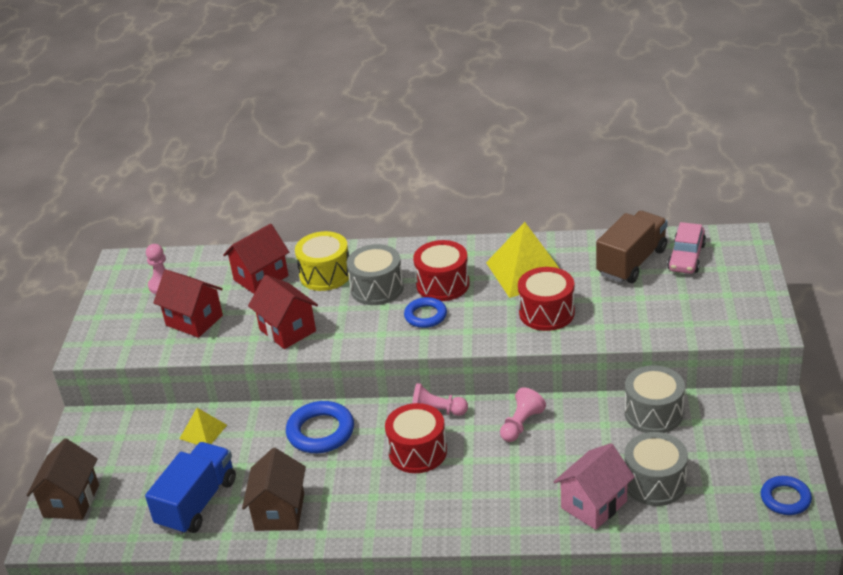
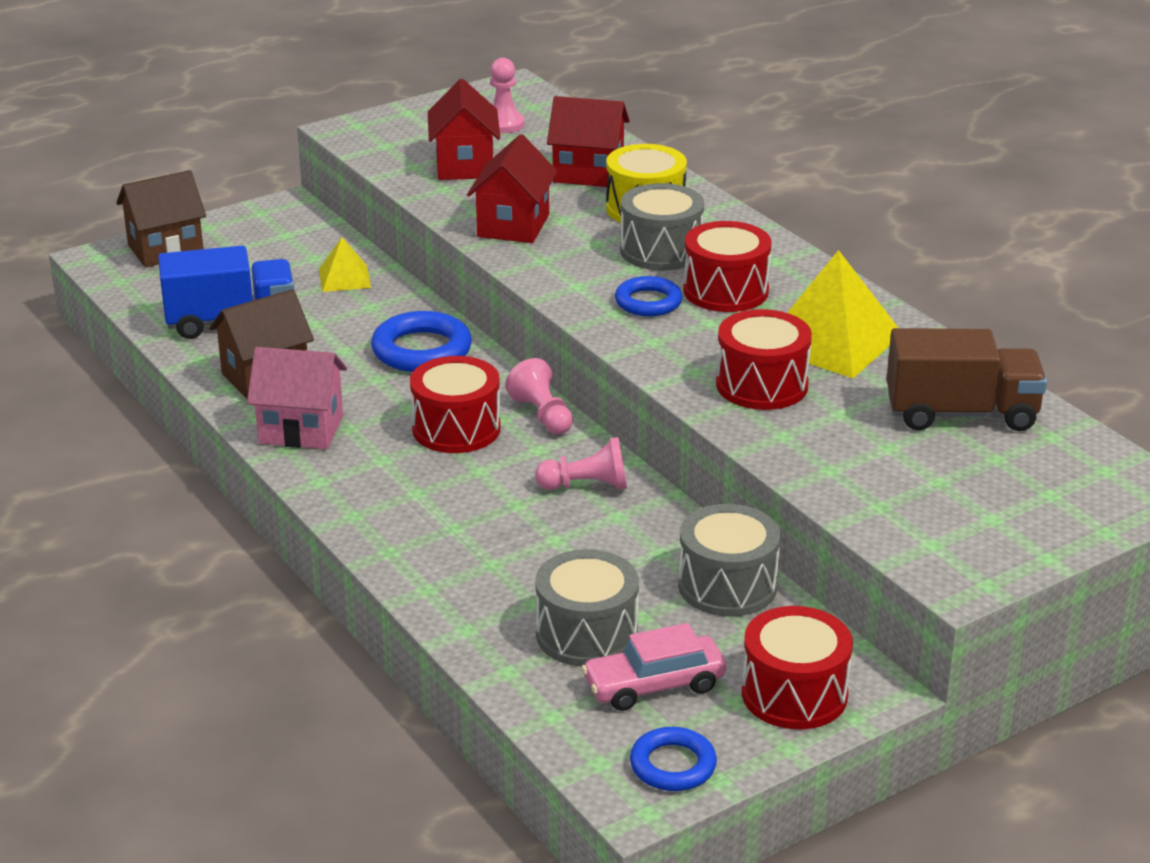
camera: 50 degrees right, 5 degrees down
pink house [554,443,635,530] -> pink house moved to [247,347,347,449]
pink car [667,222,706,274] -> pink car moved to [581,623,726,711]
none -> red drum [742,606,853,729]

